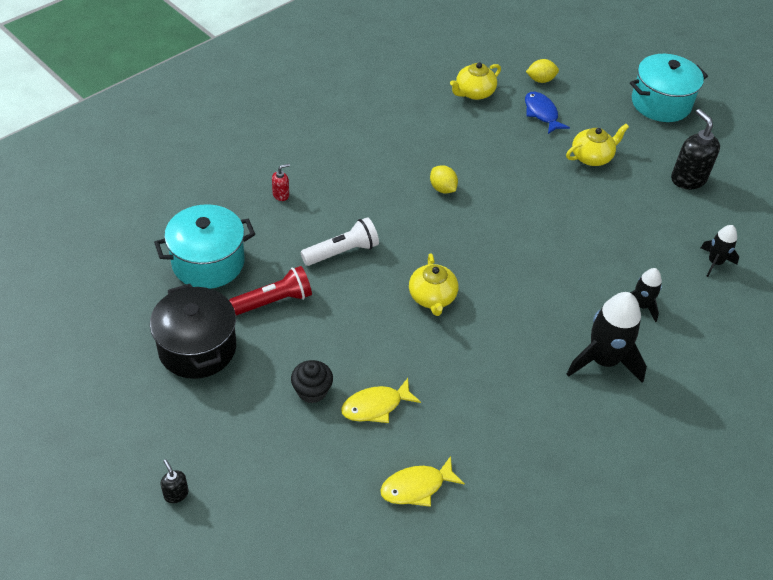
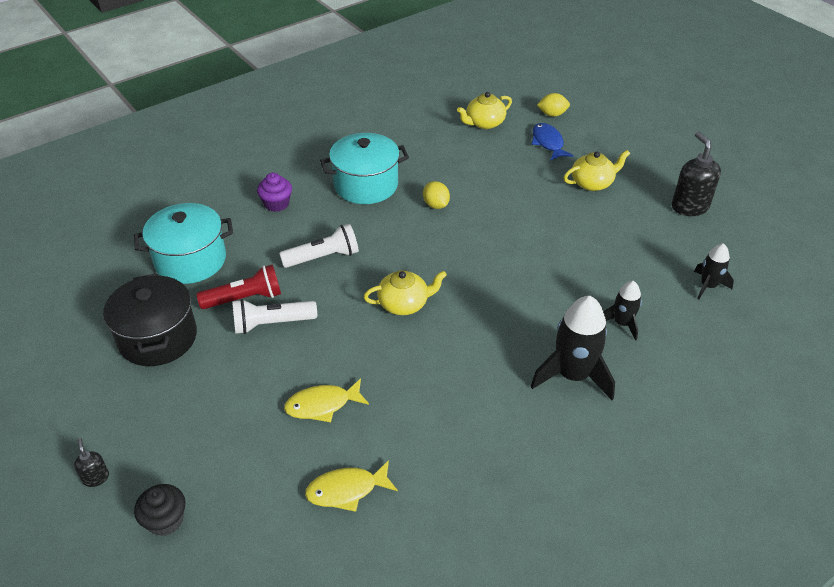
camera: 10 degrees right, 5 degrees down
red soap dispenser [272,164,290,201] -> purple cupcake [257,173,292,212]
black cupcake [291,360,333,403] -> black cupcake moved to [134,484,185,536]
yellow teapot [409,253,458,316] -> yellow teapot turned 105 degrees counterclockwise [364,270,447,315]
turquoise pot [630,54,708,122] -> turquoise pot moved to [320,133,409,204]
none -> white flashlight [232,299,317,334]

